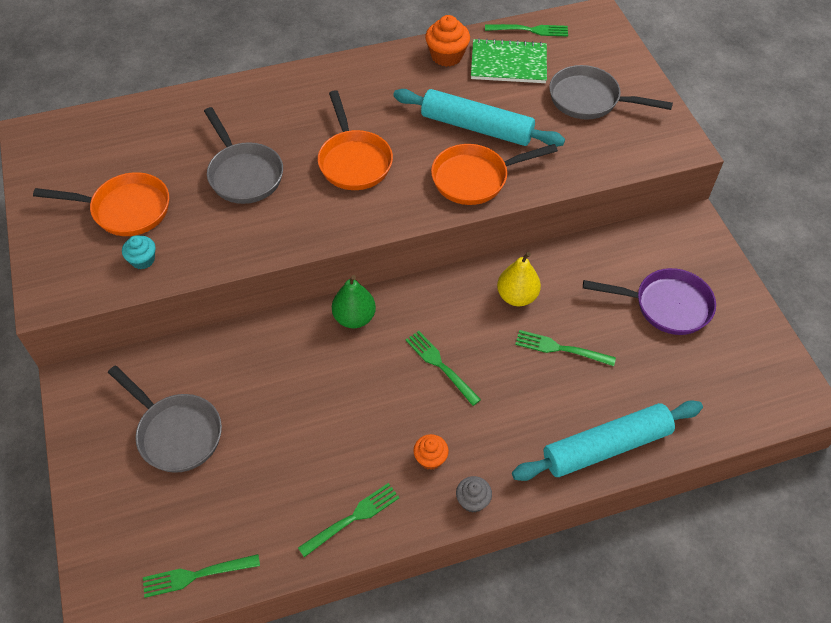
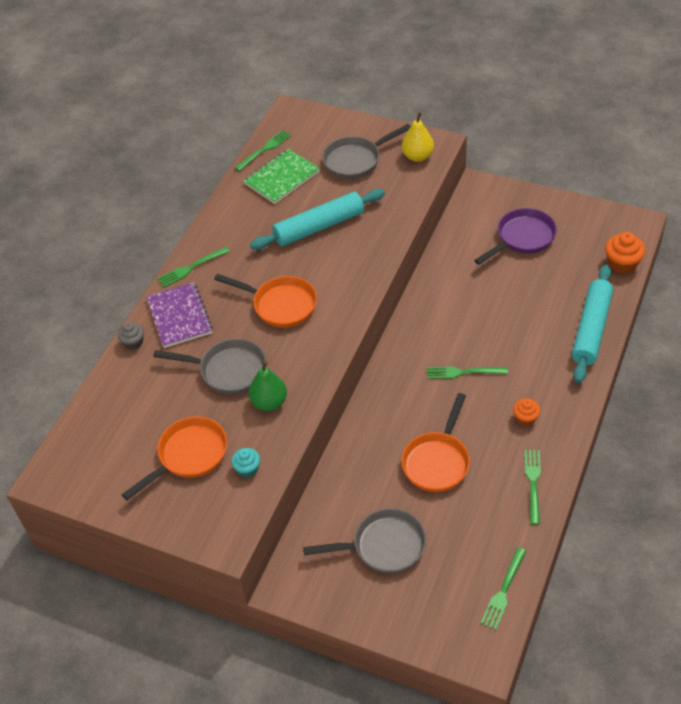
camera: 45 degrees left, 5 degrees down
green pear [332,275,376,328] -> green pear moved to [249,361,287,411]
orange cupcake [425,15,470,67] -> orange cupcake moved to [605,232,645,274]
orange pan [431,144,558,205] -> orange pan moved to [401,393,470,492]
grey cupcake [456,476,492,513] -> grey cupcake moved to [118,322,144,350]
yellow pear [497,252,541,306] -> yellow pear moved to [402,112,434,162]
green fork [515,330,616,366] -> green fork moved to [157,247,230,287]
none -> purple notebook [146,282,213,348]

